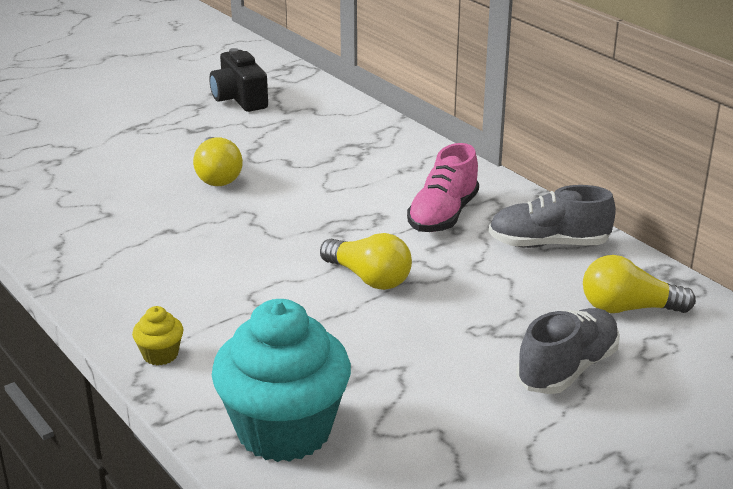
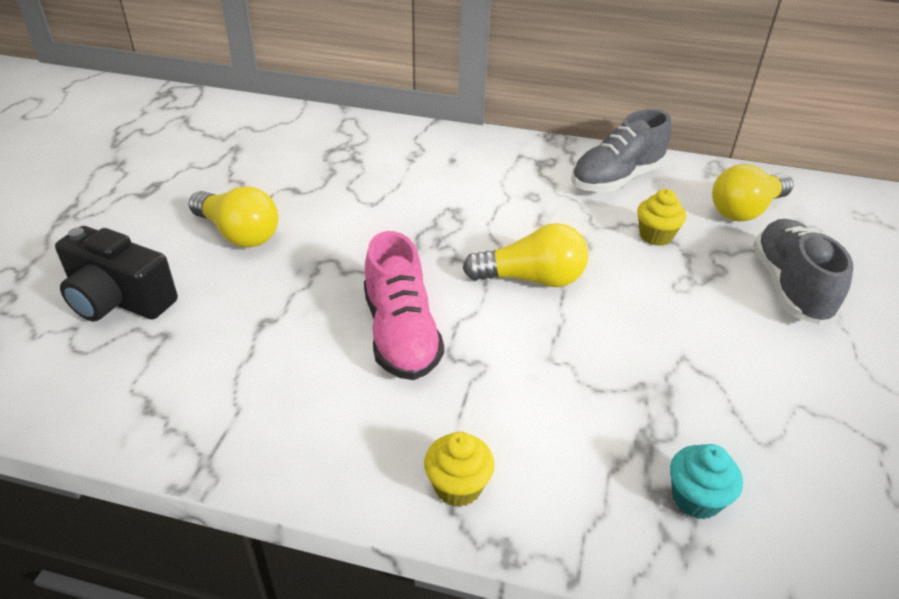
camera: 40 degrees left, 10 degrees up
black camera [209,48,268,112] -> black camera moved to [55,226,178,321]
turquoise cupcake [212,299,351,462] -> turquoise cupcake [670,444,743,519], size x0.41
pink shoe [407,143,479,232] -> pink shoe moved to [364,231,444,380]
none -> yellow cupcake [637,189,686,246]

